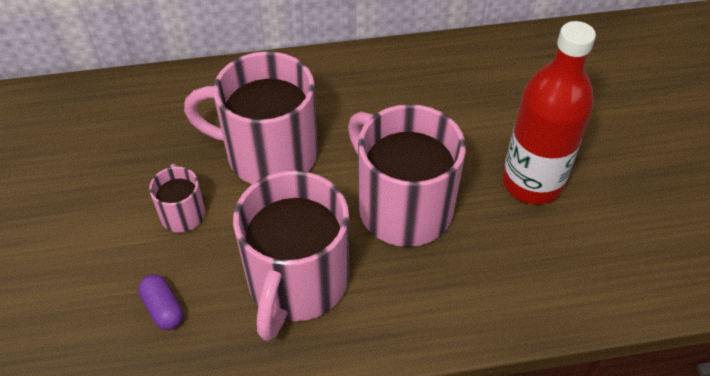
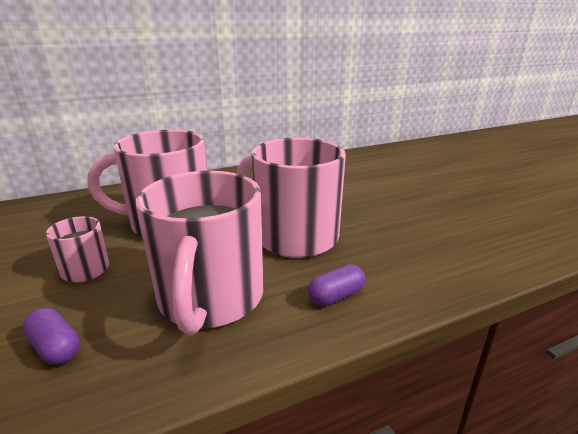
camera: 15 degrees left, 25 degrees down
red bottle [502,21,596,205] -> none
none -> purple capsule [308,264,365,306]

